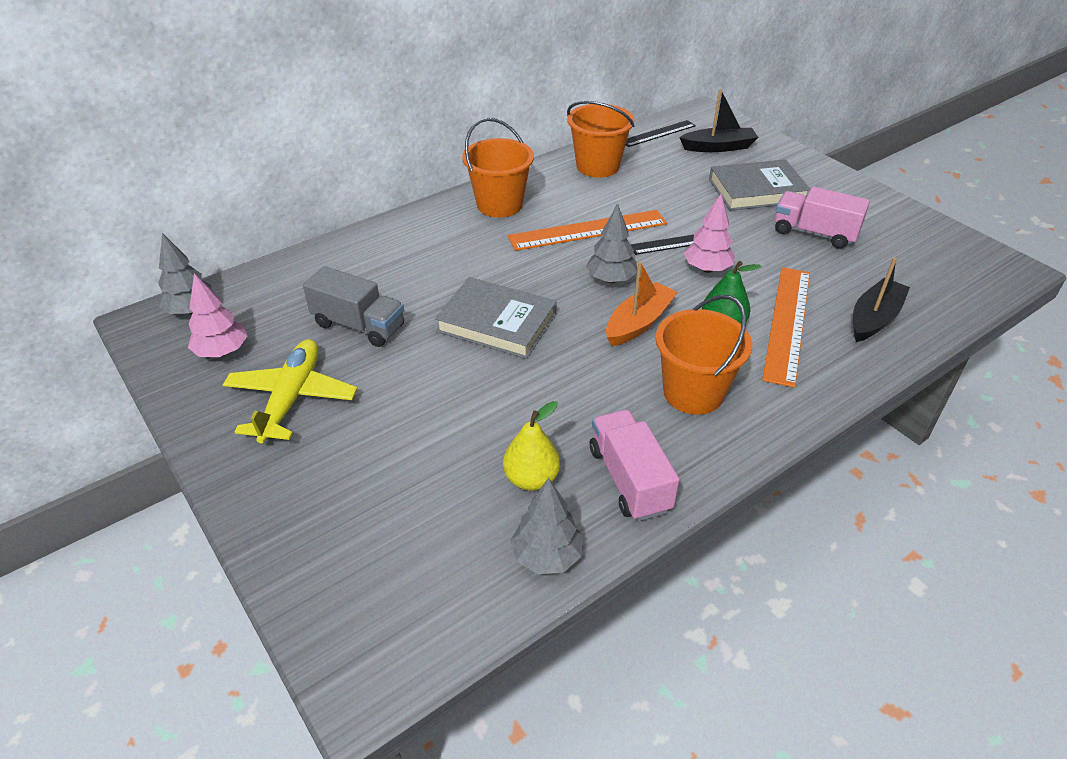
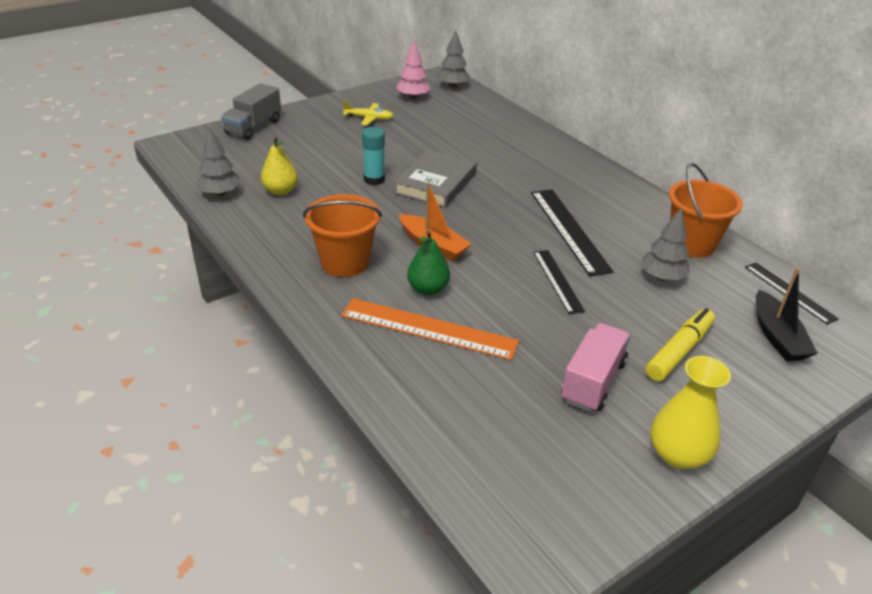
camera: 90 degrees right, 5 degrees down
yellow plane [223,339,357,443] -> yellow plane [343,100,393,125], size x0.60
grey truck [303,266,404,347] -> grey truck moved to [221,83,281,140]
orange bucket [462,118,534,218] -> none
orange ruler [508,210,667,251] -> black ruler [531,189,614,276]
grey tree [586,203,637,283] -> grey tree moved to [640,207,690,281]
pink truck [590,409,679,521] -> none
pink tree [684,194,735,273] -> none
grey book [709,159,810,211] -> yellow marker [646,308,715,381]
black boat [853,257,910,342] -> none
none -> turquoise glue stick [362,127,385,185]
none -> yellow vase [651,356,731,469]

